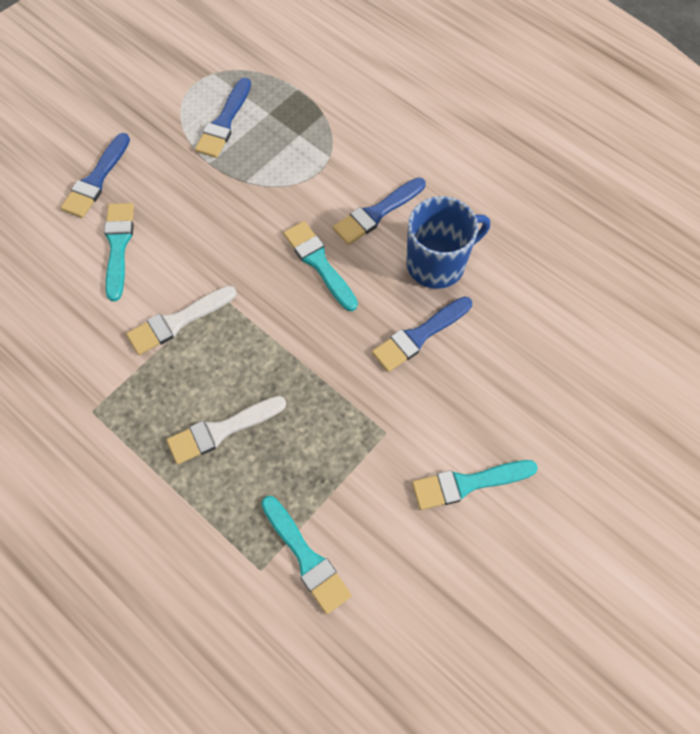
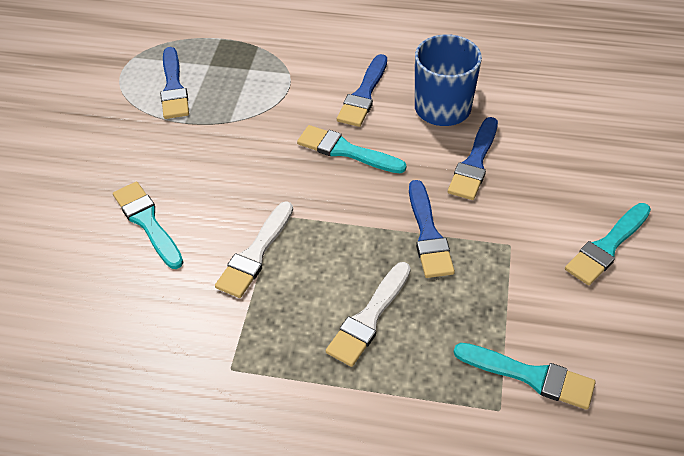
camera: 30 degrees left, 15 degrees down
blue brush [61,133,130,218] -> blue brush moved to [409,180,455,278]

